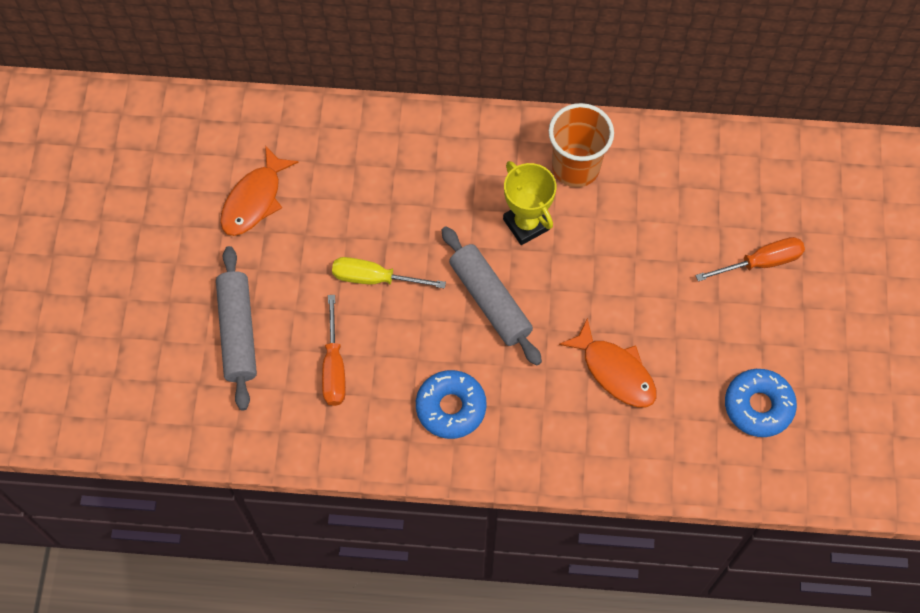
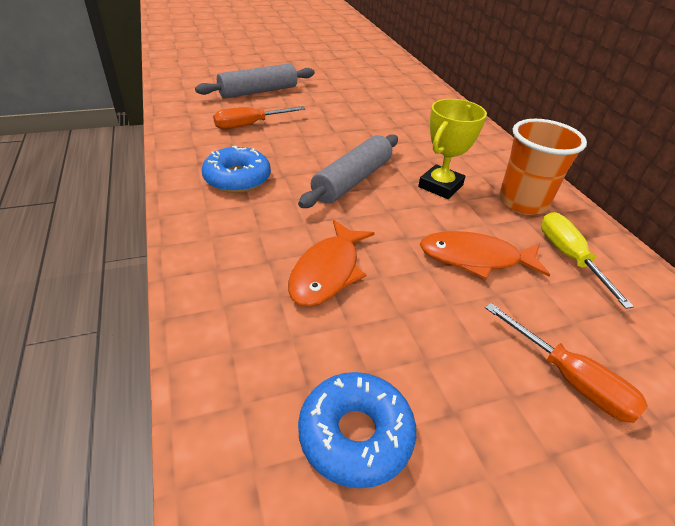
camera: 65 degrees right, 25 degrees down
orange fish [220,145,299,236] -> orange fish moved to [420,231,550,279]
yellow screwdriver [332,257,446,289] -> yellow screwdriver moved to [541,212,634,309]

